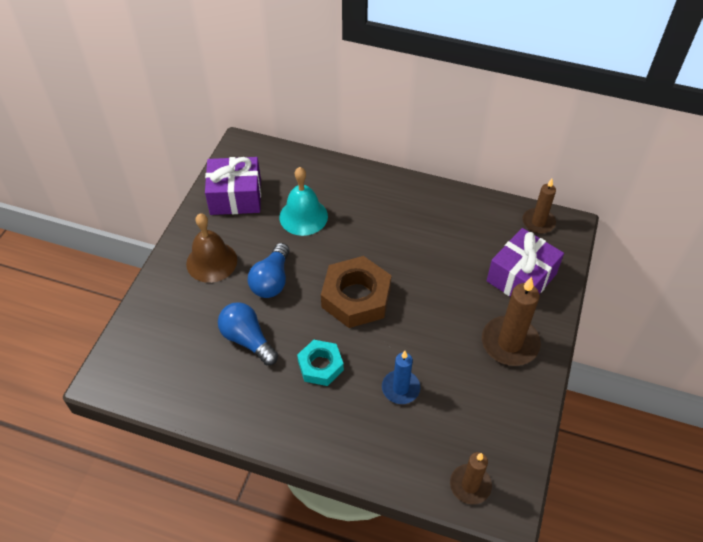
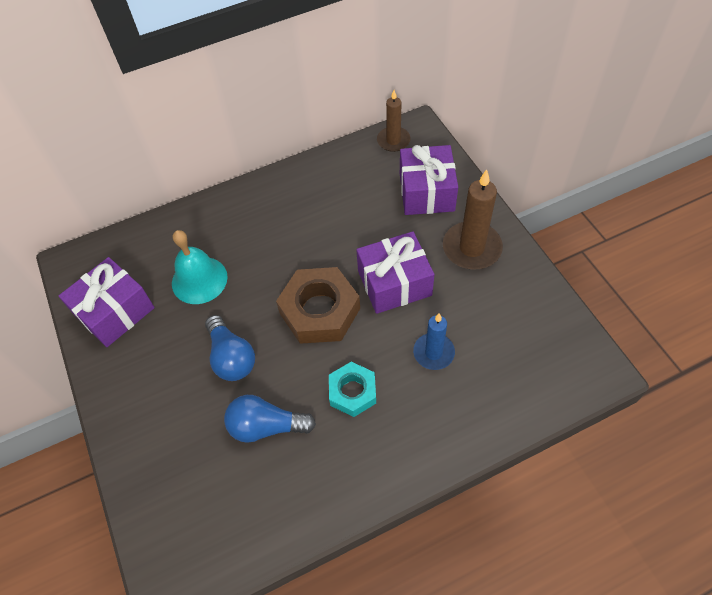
camera: 40 degrees left, 5 degrees up
brown bell [186,213,237,283] -> none
brown candle [450,452,492,505] -> none
none -> purple gift [356,231,435,314]

